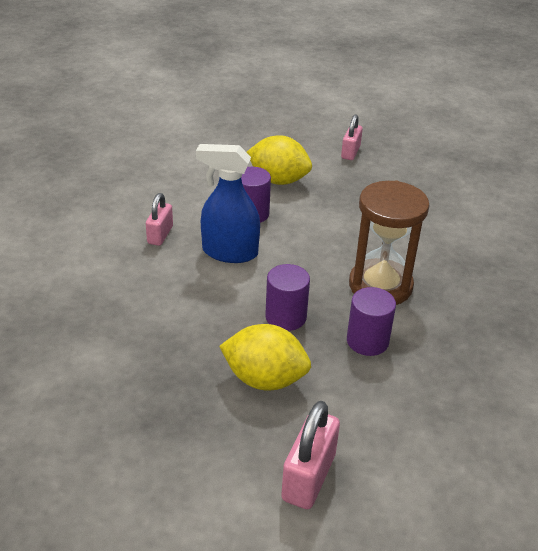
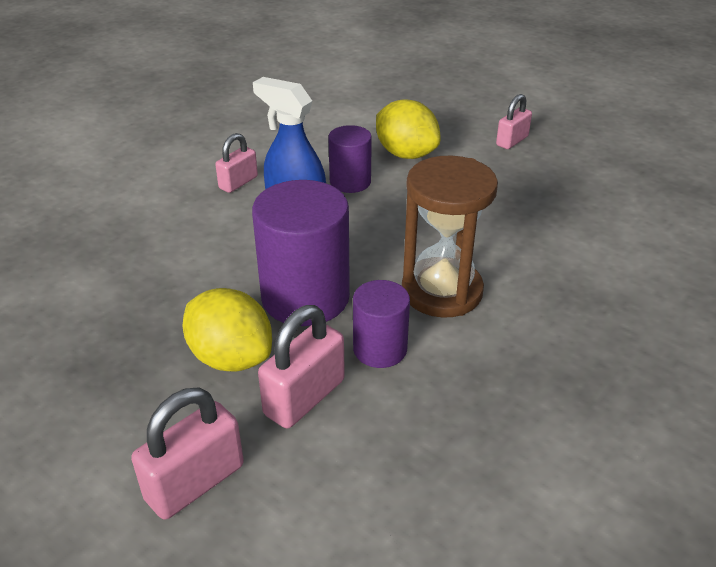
camera: 25 degrees right, 0 degrees up
purple cylinder [265,264,310,331] -> purple cylinder [252,180,350,326], size x1.75
none -> pink padlock [258,305,345,428]

